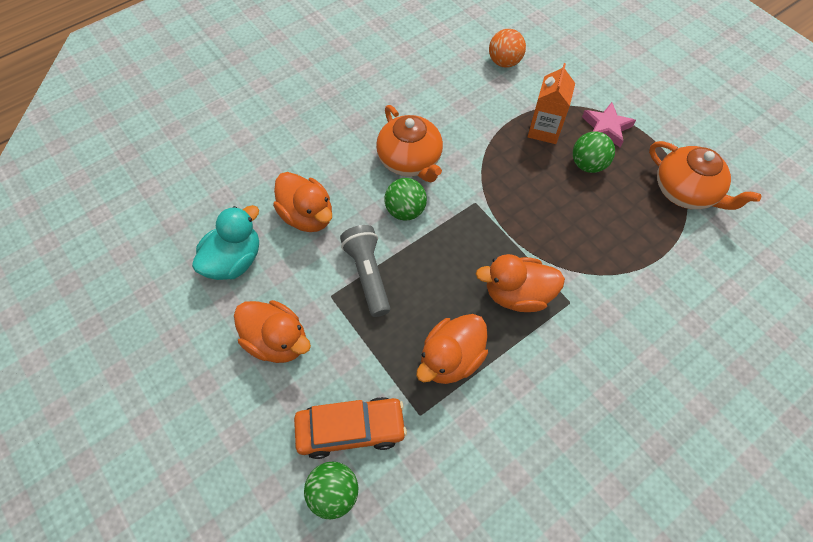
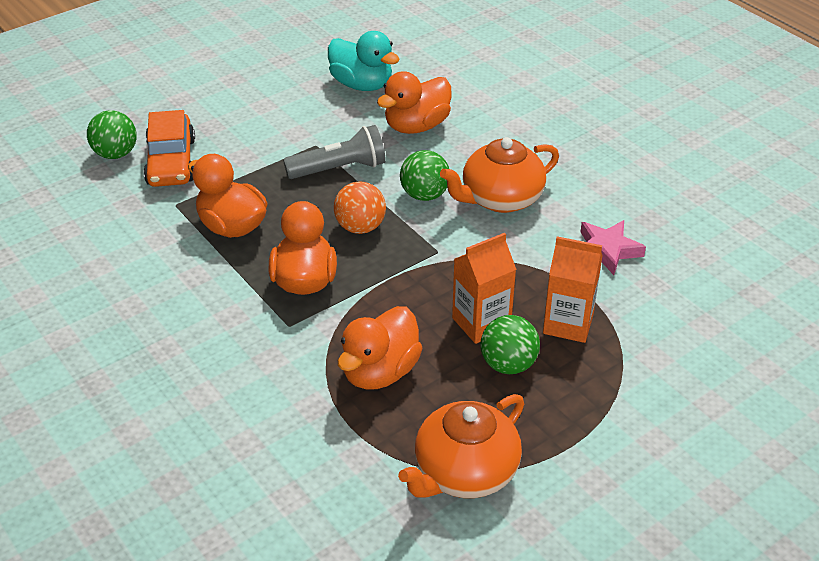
camera: 90 degrees right, 20 degrees down
orange duck [234,300,311,363] -> orange duck moved to [338,306,423,390]
orange ball [489,29,526,68] -> orange ball moved to [334,182,386,234]
pink star [582,102,636,147] -> pink star moved to [580,220,646,275]
none -> orange carton [452,233,517,344]

